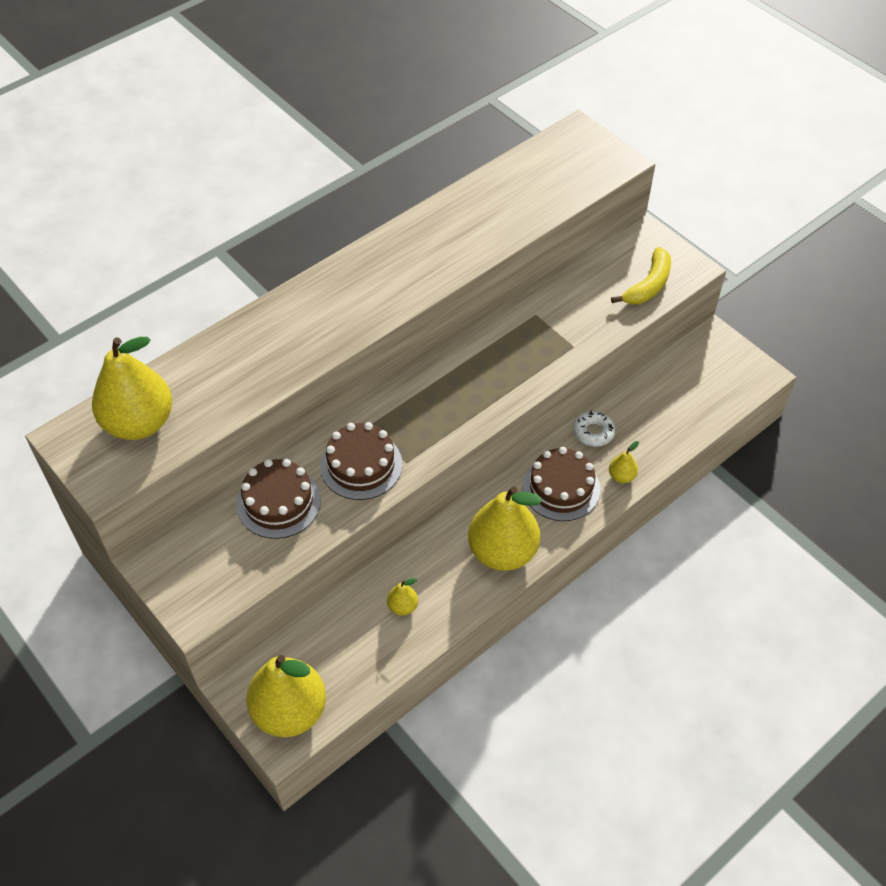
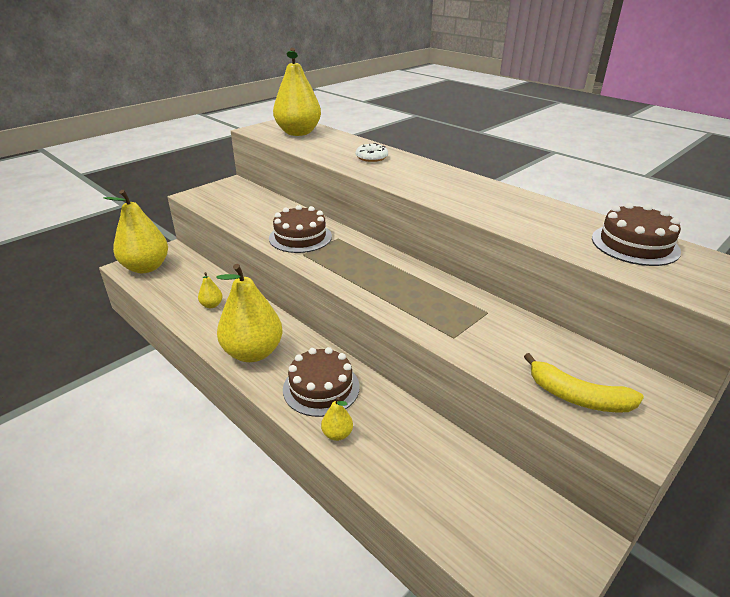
camera: 85 degrees right, 20 degrees down
brown cake [236,459,321,539] -> brown cake moved to [592,203,681,266]
white donut [574,411,615,447] -> white donut moved to [356,143,388,162]

